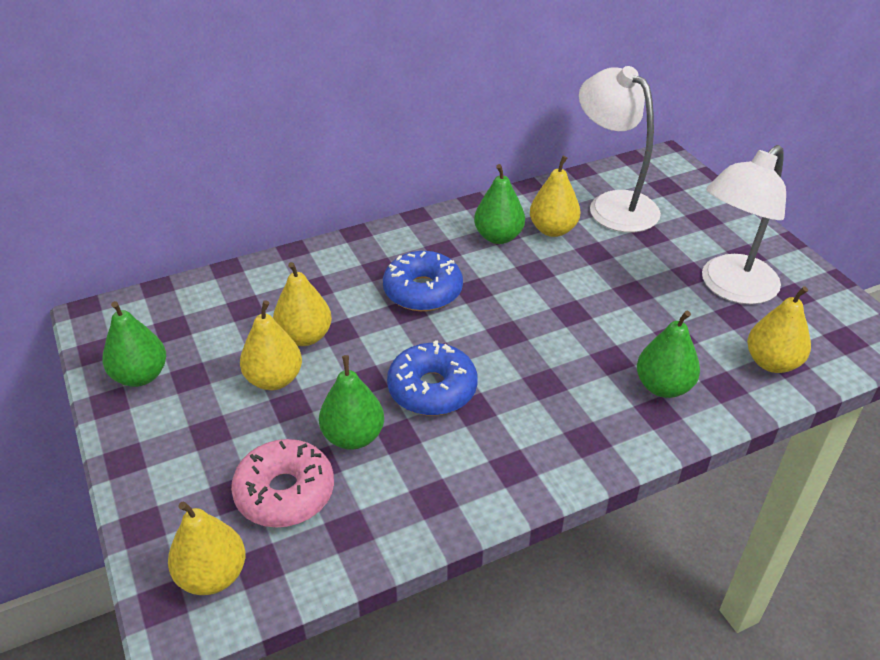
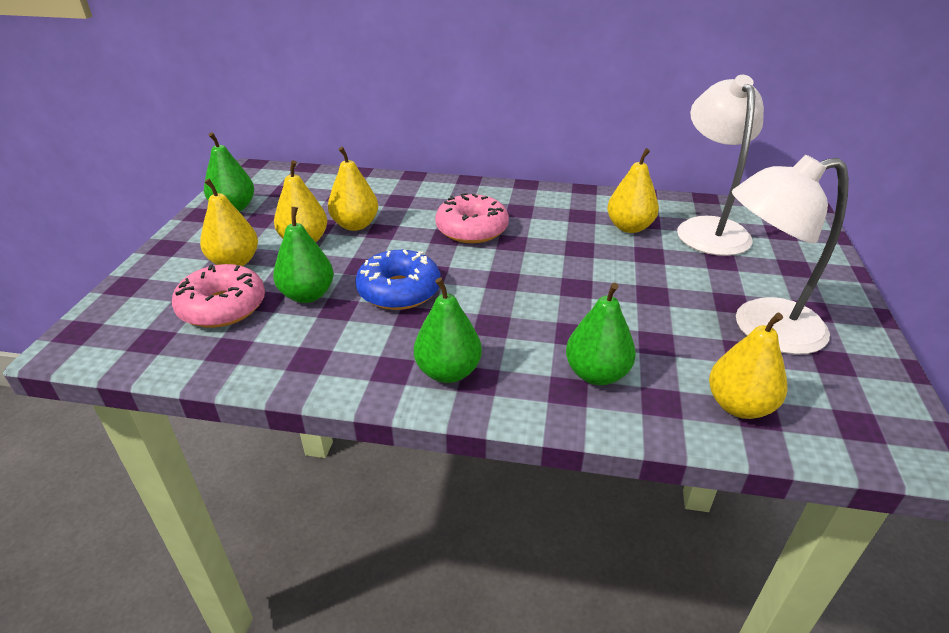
camera: 35 degrees right, 5 degrees down
yellow pear [168,501,245,595] -> yellow pear moved to [200,179,258,266]
blue donut [383,251,463,311] -> pink donut [435,193,509,243]
green pear [474,164,525,244] -> green pear moved to [414,278,482,383]

